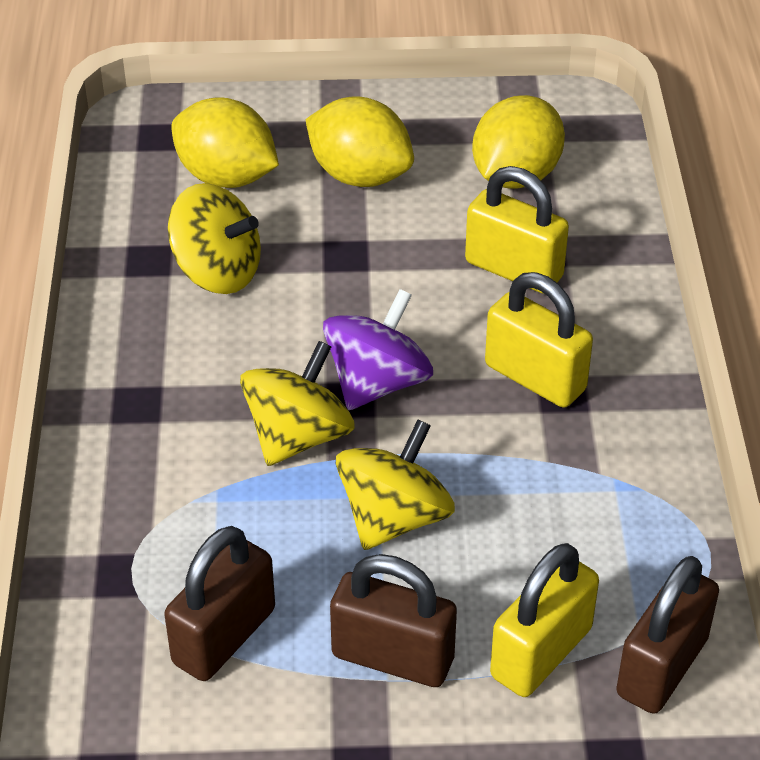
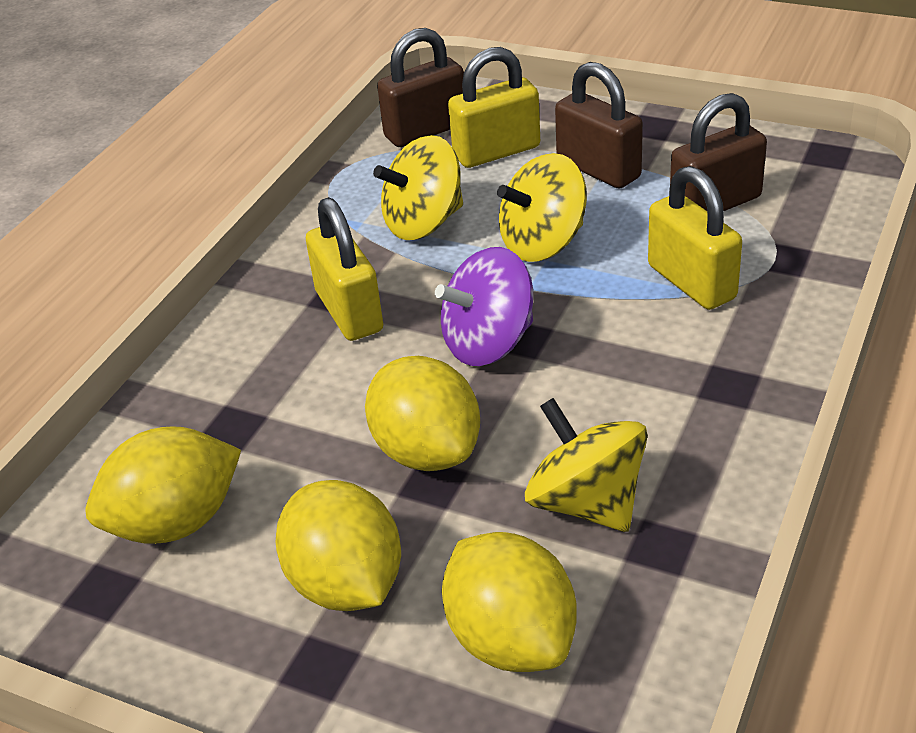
camera: 150 degrees left, 5 degrees down
yellow spinning top [240,341,355,466] -> yellow spinning top moved to [373,135,463,240]
yellow padlock [465,166,569,294] -> yellow padlock moved to [648,166,742,310]
none -> yellow lemon [365,356,480,471]

